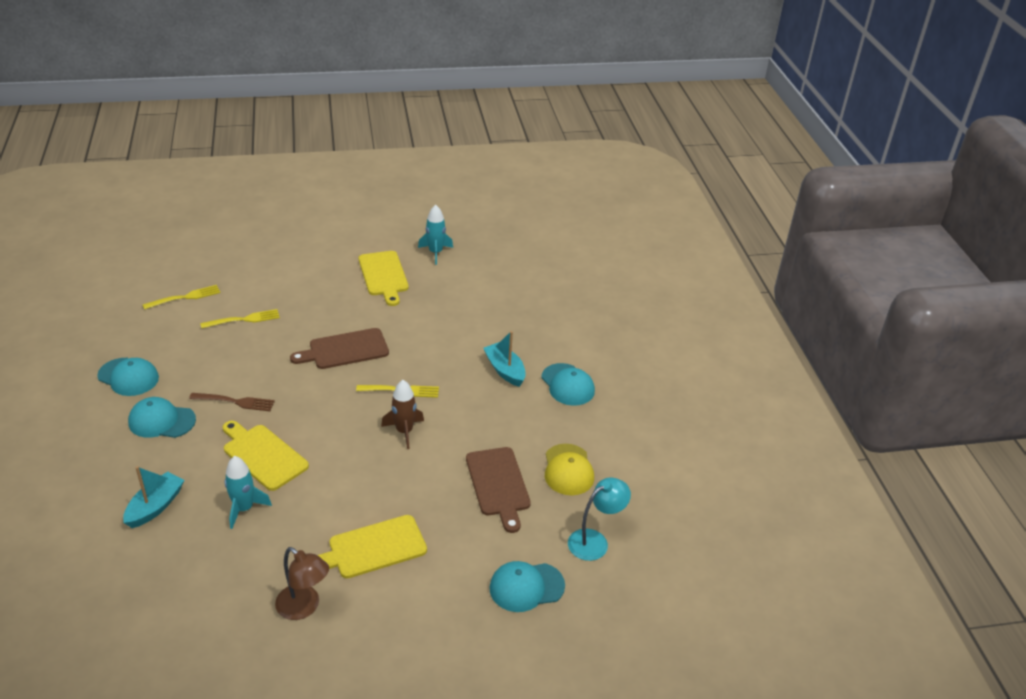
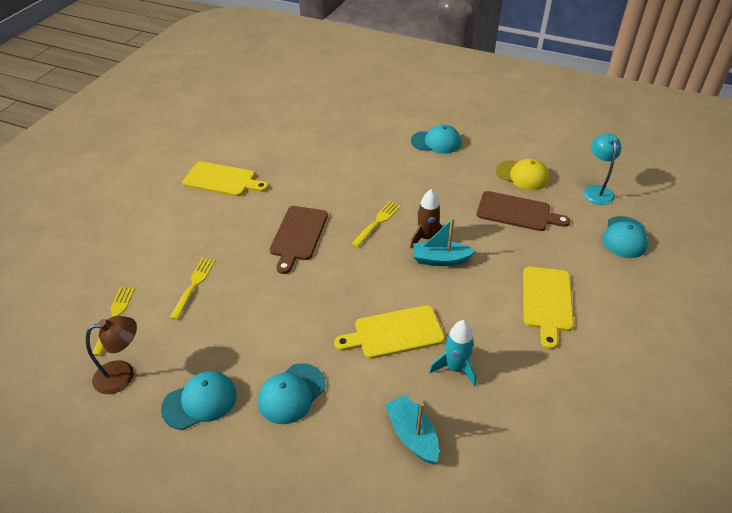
camera: 55 degrees left, 5 degrees up
brown fork [189,393,275,411] -> none
brown lamp [275,547,329,620] -> brown lamp moved to [86,316,137,394]
turquoise rocket [418,204,453,265] -> none
turquoise boat [483,331,526,387] -> turquoise boat moved to [413,218,475,266]

